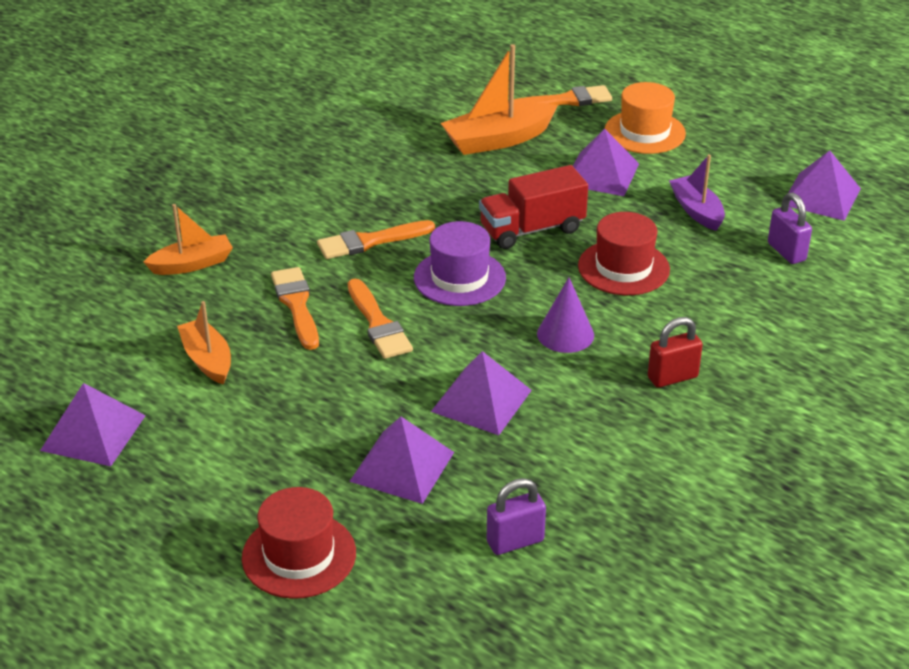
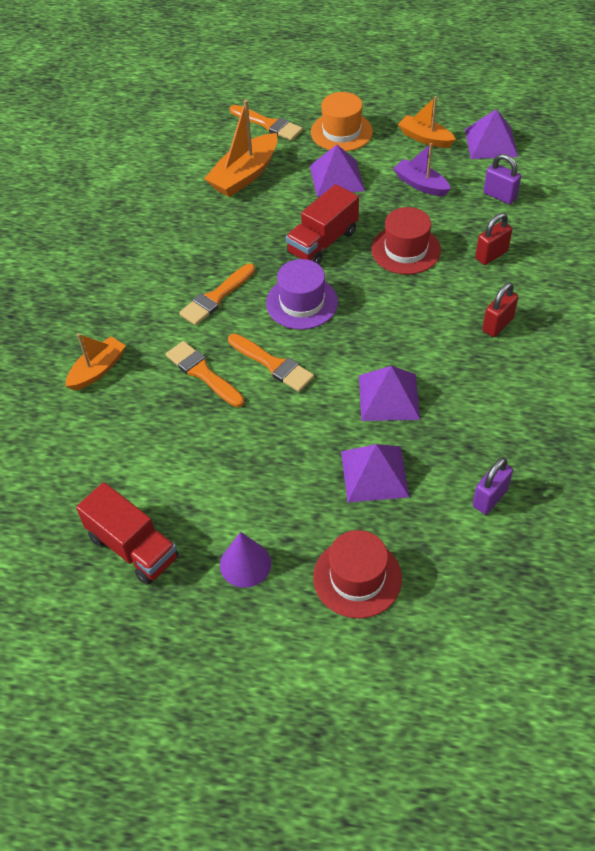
camera: 25 degrees left, 15 degrees up
purple pyramid [40,383,146,466] -> red truck [76,482,178,585]
orange boat [177,301,231,385] -> orange boat moved to [398,96,456,148]
orange brush [508,85,612,106] -> orange brush turned 75 degrees clockwise [230,105,303,141]
purple cone [537,278,594,353] -> purple cone moved to [220,532,271,588]
none -> red padlock [475,213,512,265]

